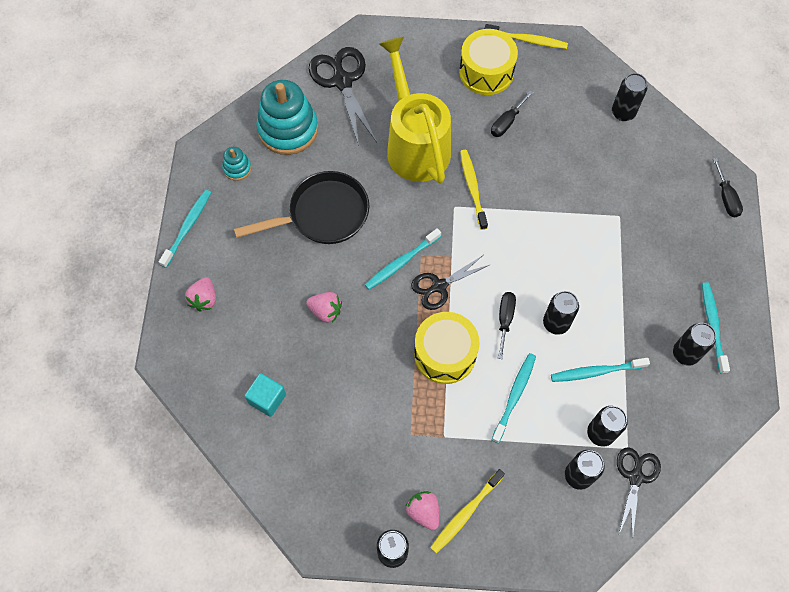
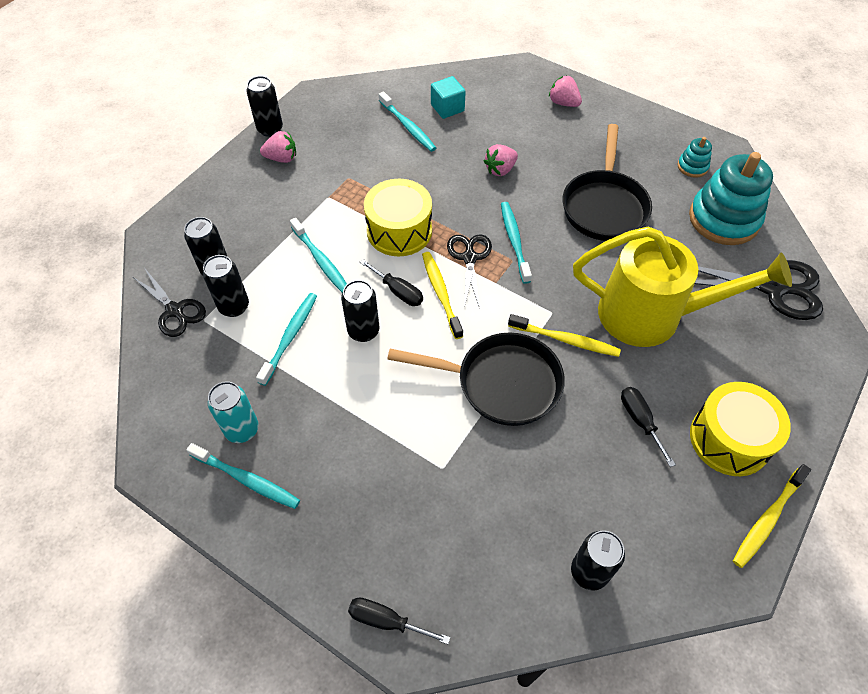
camera: 120 degrees right, 10 degrees down
turquoise toothbrush [159,190,211,268] -> turquoise toothbrush moved to [379,91,436,152]
yellow toothbrush [430,469,505,554] -> yellow toothbrush moved to [422,252,463,339]
black can [673,323,716,366] -> turquoise can [208,381,259,443]
none -> black pan [387,332,565,426]

